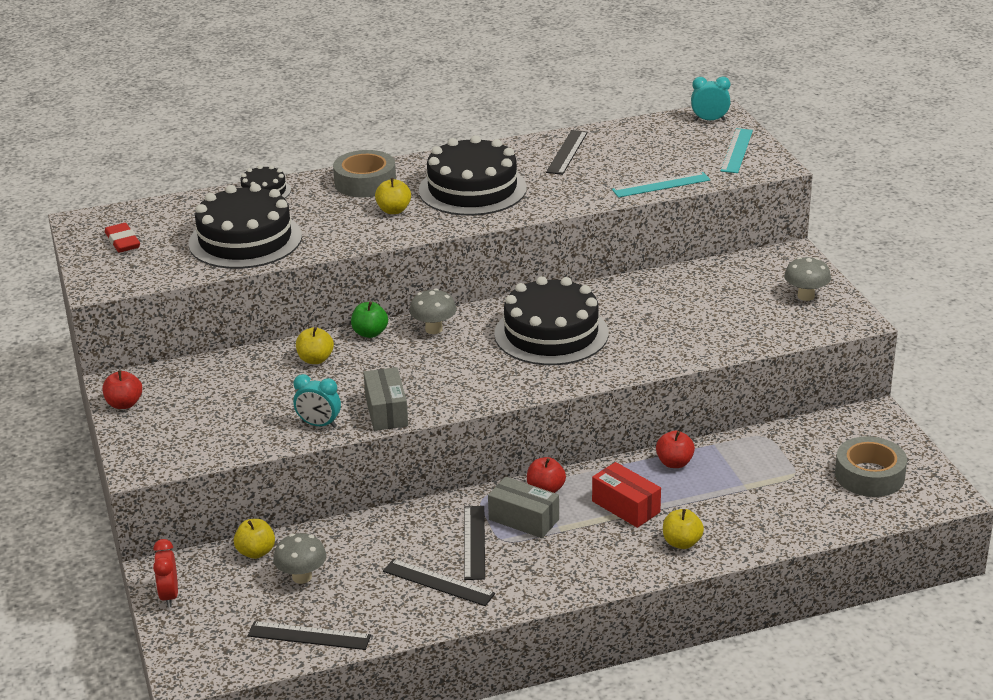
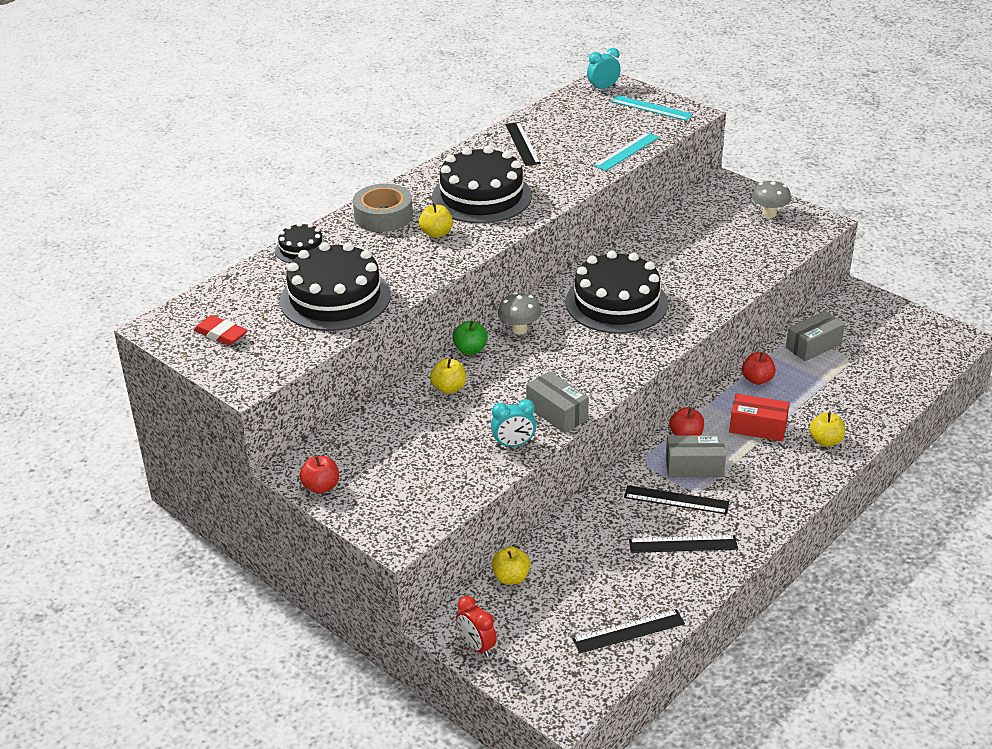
camera: 30 degrees left, 5 degrees up
grey mushroom [273,533,326,584] -> none
black ruler [464,506,485,580] -> black ruler turned 45 degrees counterclockwise [624,485,729,514]
turquoise ruler [721,128,753,173] -> turquoise ruler turned 45 degrees counterclockwise [611,95,693,121]
grey tape [835,436,907,497] -> none
none -> grey box [786,311,845,361]

